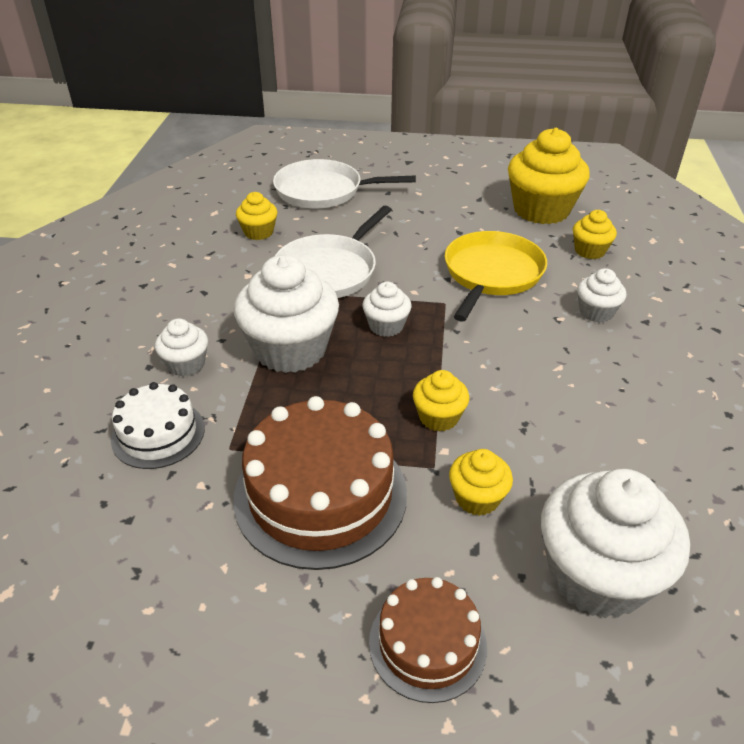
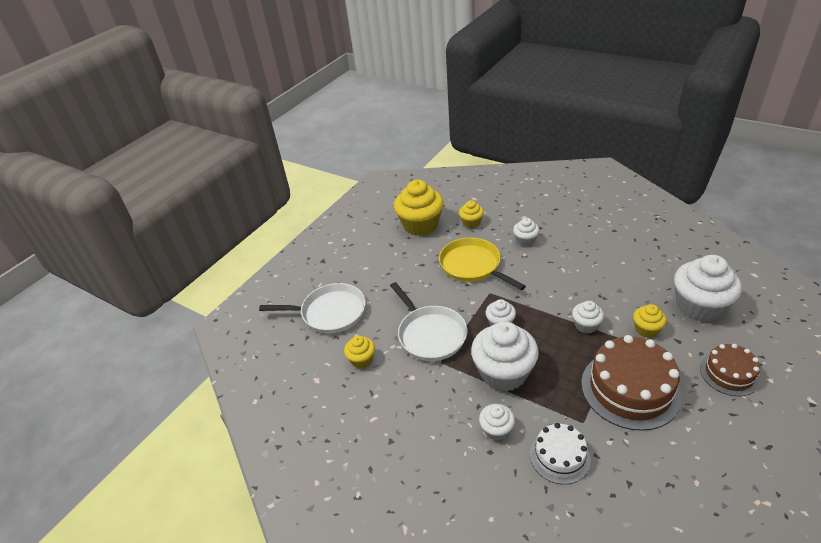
camera: 60 degrees left, 0 degrees up
white pan [273,159,416,208] -> white pan turned 120 degrees counterclockwise [259,283,366,333]
yellow cupcake [413,370,469,432] -> white cupcake [572,301,604,333]

